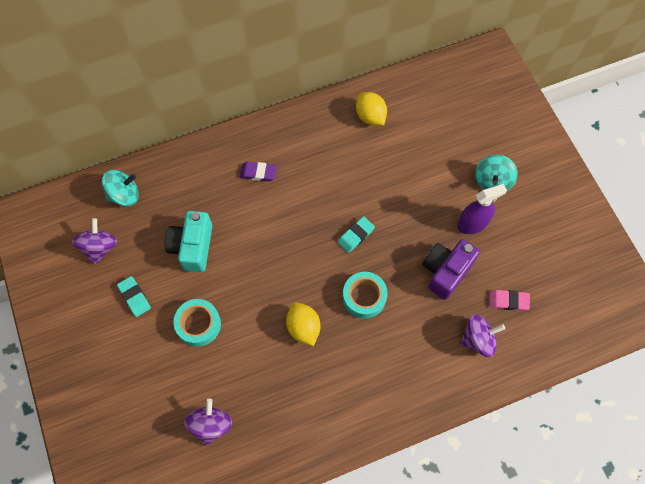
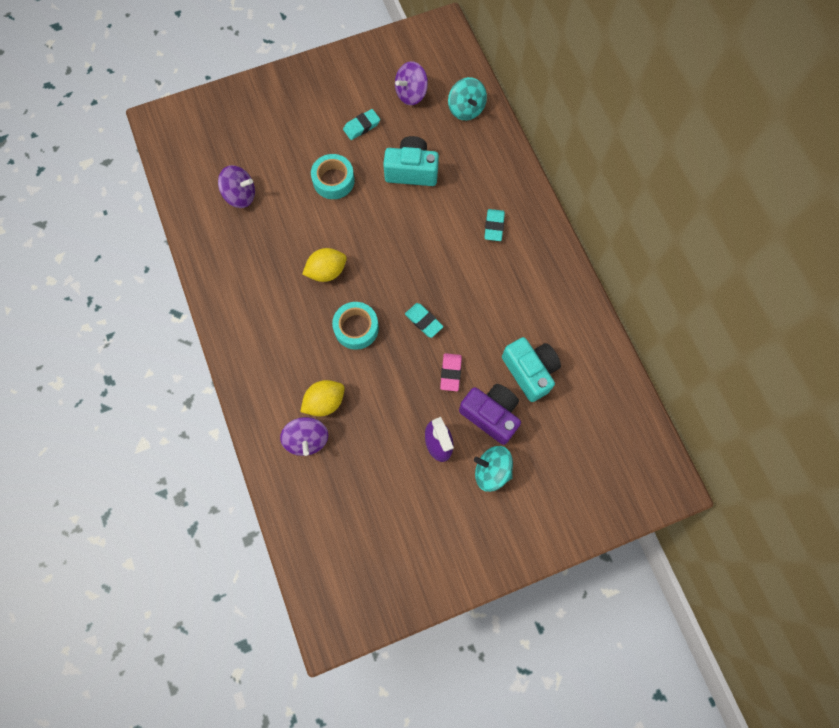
camera: 90 degrees right, 5 degrees up
purple spinning top [72,218,117,265] -> purple spinning top turned 135 degrees clockwise [395,61,428,105]
purple eraser [240,162,277,181] -> turquoise eraser [484,209,505,241]
yellow lemon [356,92,387,125] -> yellow lemon moved to [300,380,345,417]
purple camera [422,239,480,300] -> purple camera moved to [459,384,521,445]
pink eraser [489,290,530,311] -> pink eraser moved to [440,353,462,391]
none -> turquoise camera [502,337,561,402]

